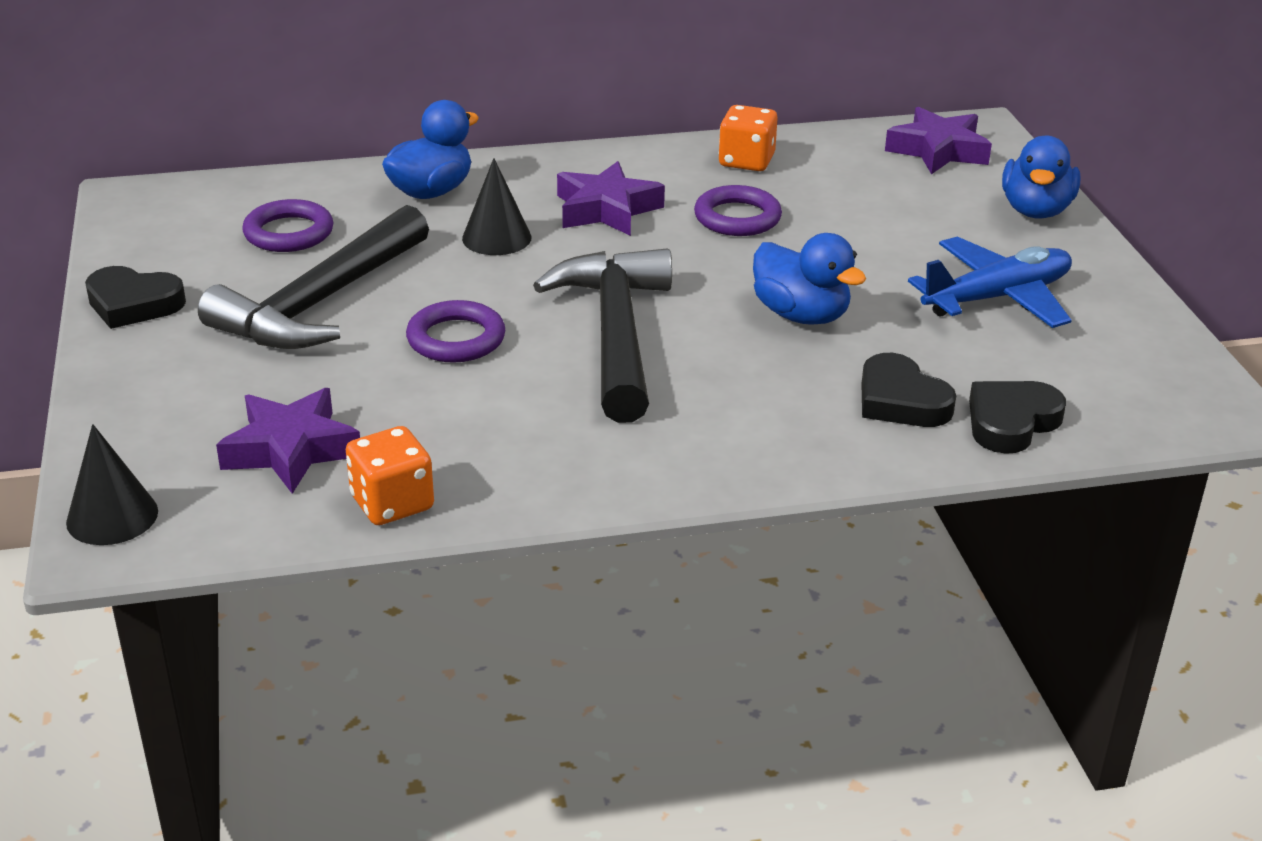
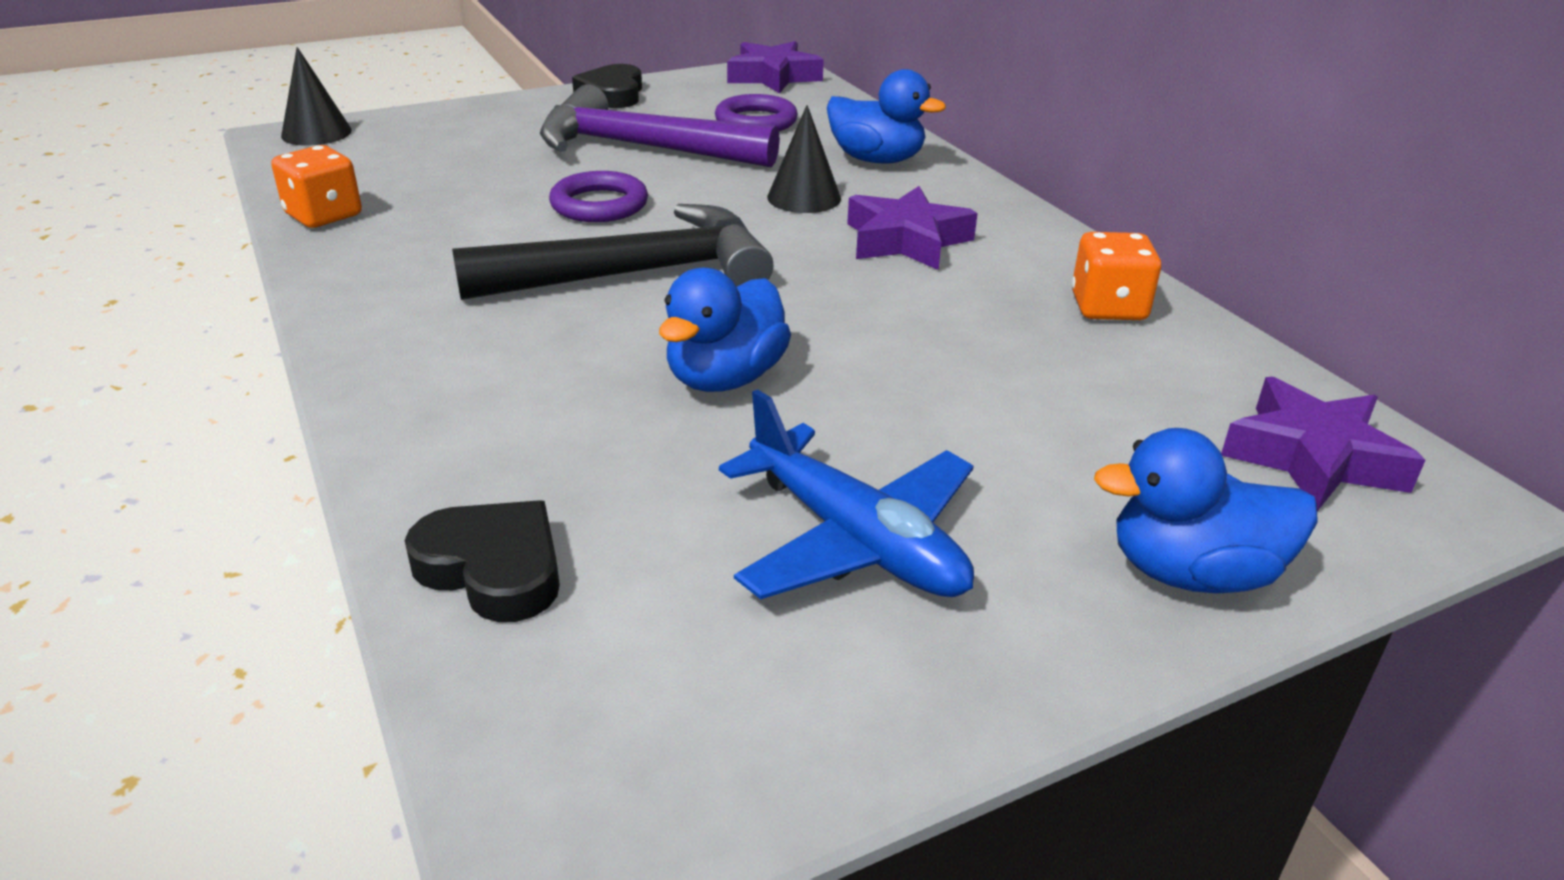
camera: 75 degrees right, 0 degrees up
black hammer [198,205,429,349] -> purple hammer [540,84,780,167]
purple star [216,388,360,494] -> purple star moved to [727,41,824,94]
purple ring [694,185,782,236] -> none
black heart [861,353,956,427] -> none

